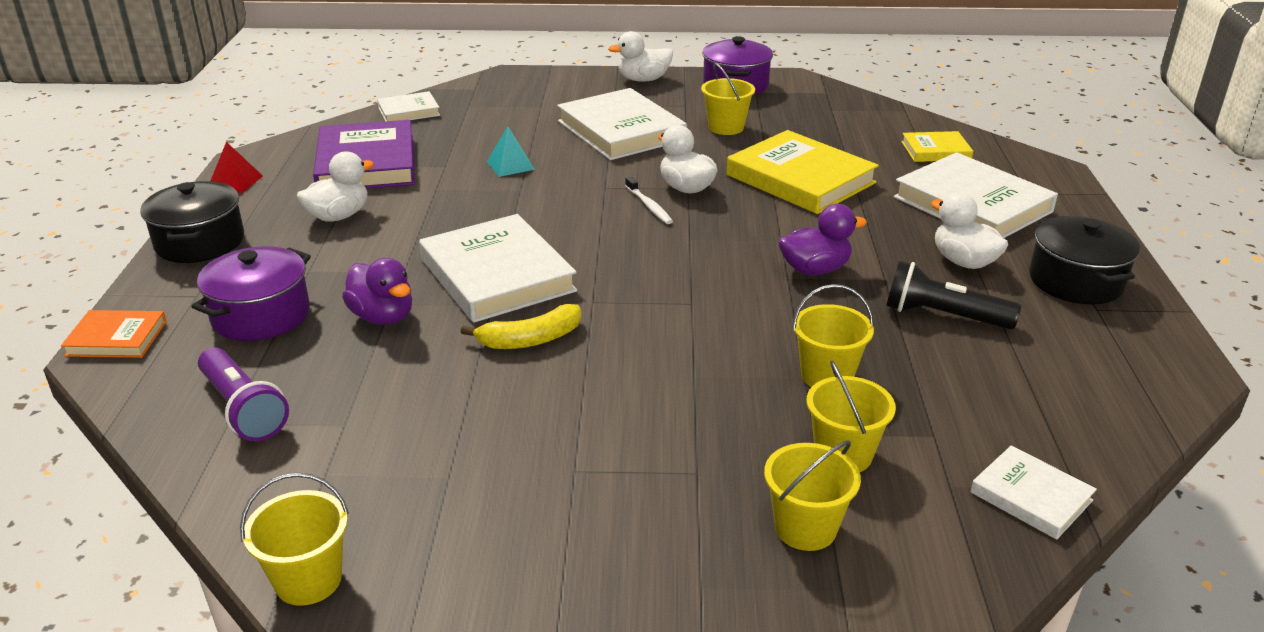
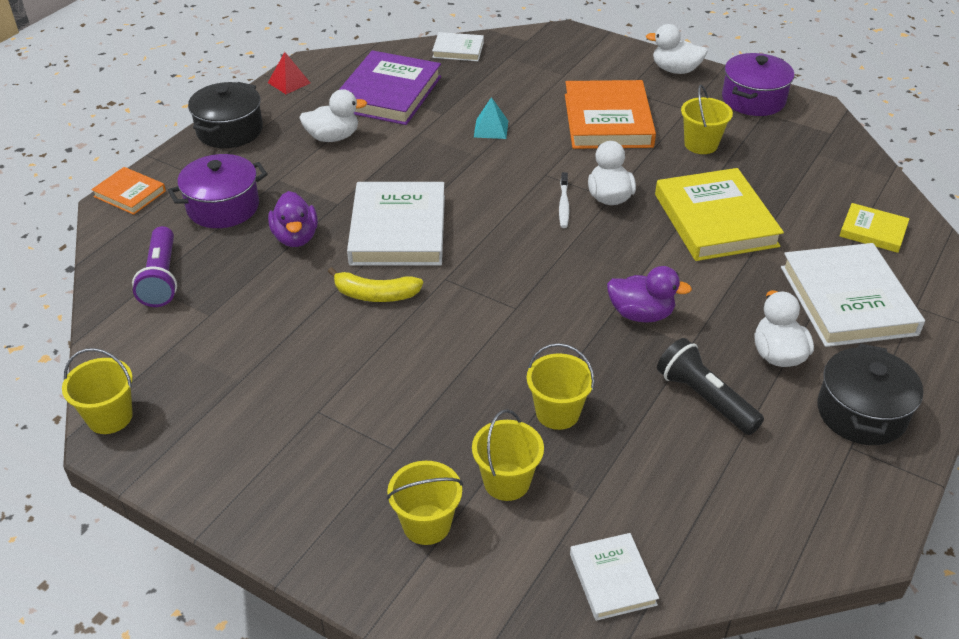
camera: 30 degrees right, 10 degrees up
white book [557,88,687,160] -> orange book [565,80,656,149]

